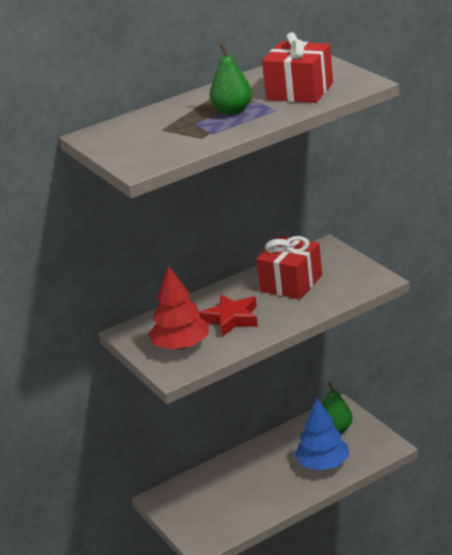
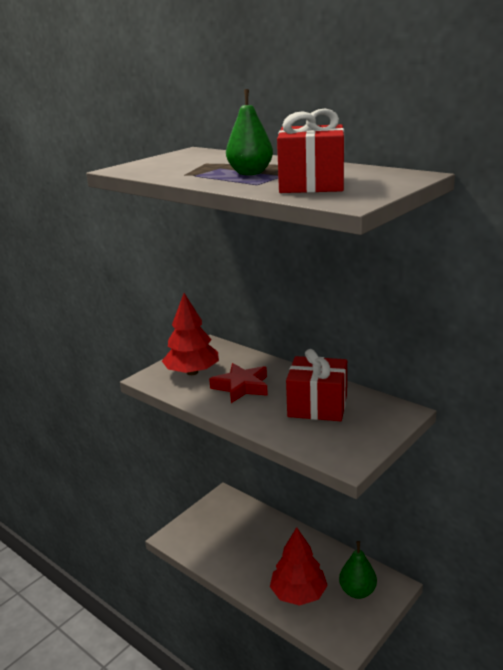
camera: 70 degrees right, 5 degrees down
blue tree [294,398,349,471] -> red tree [270,527,328,606]

